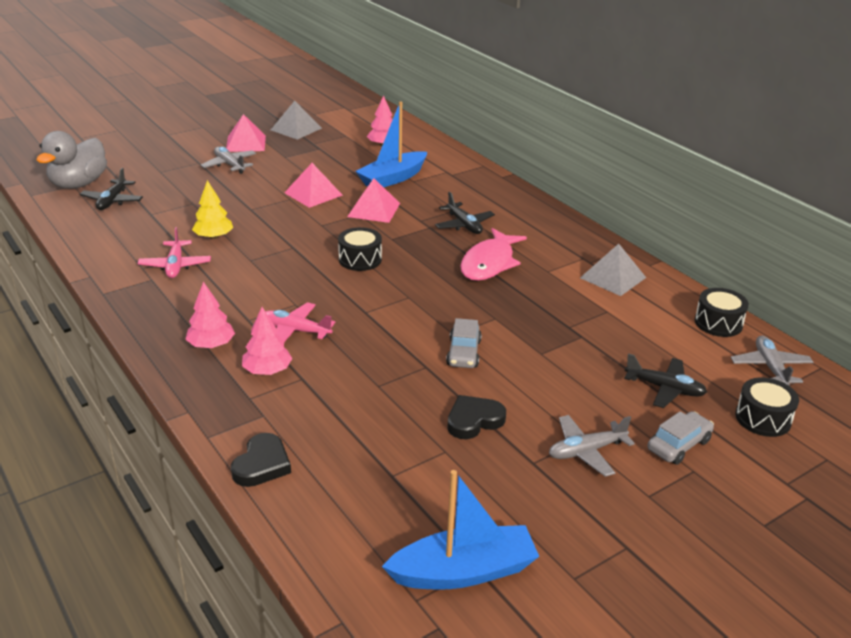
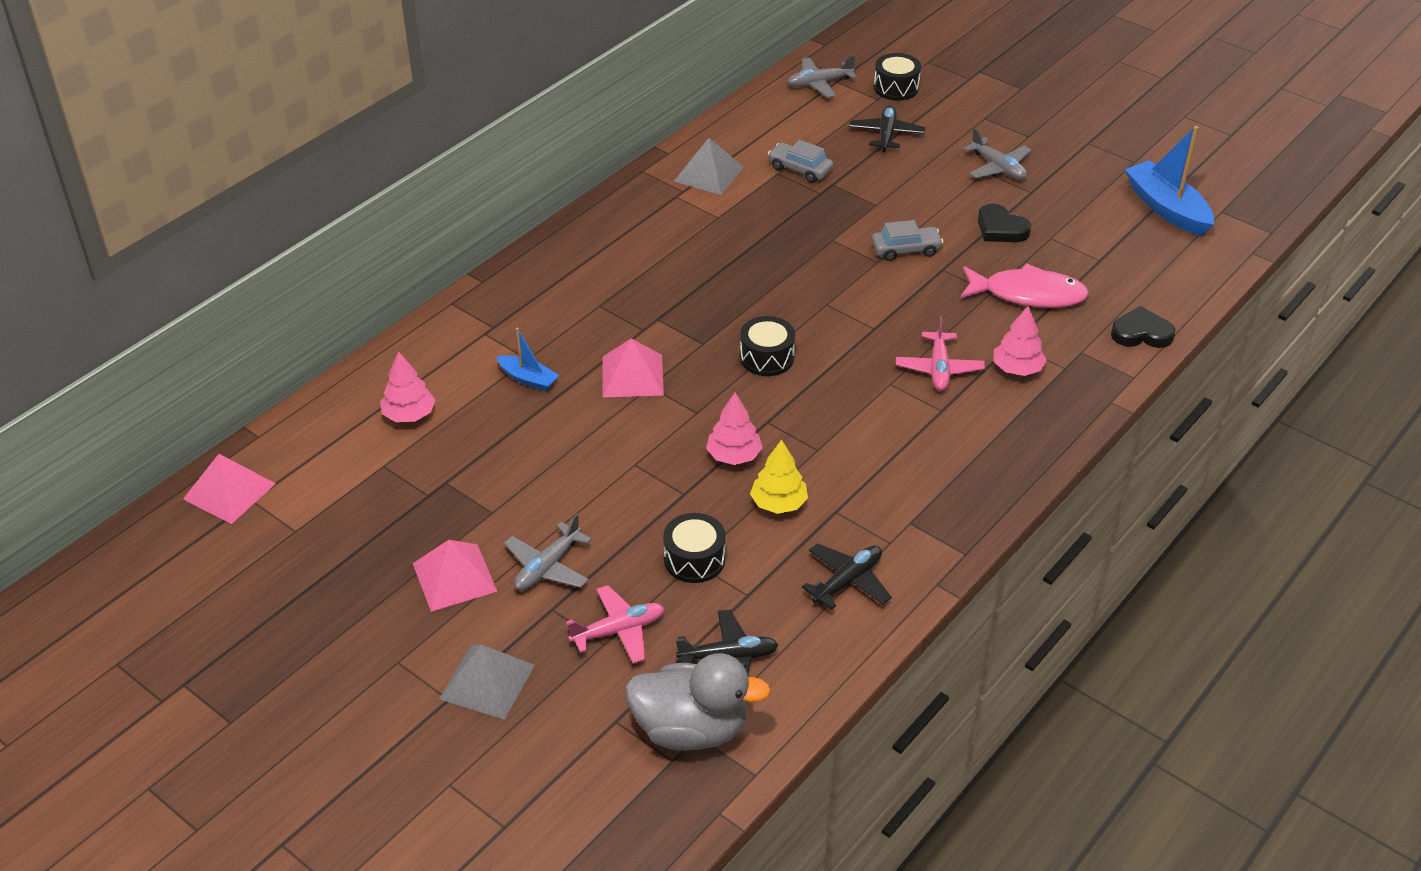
camera: 105 degrees left, 10 degrees up
pink plane [138,227,211,278] -> pink plane moved to [566,585,664,664]
pink tree [185,282,235,348] -> pink tree moved to [706,393,763,465]
grey pyramid [271,101,322,140] -> grey pyramid moved to [439,645,535,720]
pink pyramid [284,163,343,208] -> pink pyramid moved to [183,454,276,524]
blue boat [355,102,427,187] -> blue boat [496,327,559,391], size x0.55
black plane [435,192,495,234] -> black plane moved to [802,543,892,610]
pink fish [460,228,527,281] -> pink fish moved to [960,263,1089,308]
grey car [648,411,714,465] -> grey car moved to [768,140,834,183]
black drum [695,288,749,337] -> black drum moved to [663,513,726,583]

